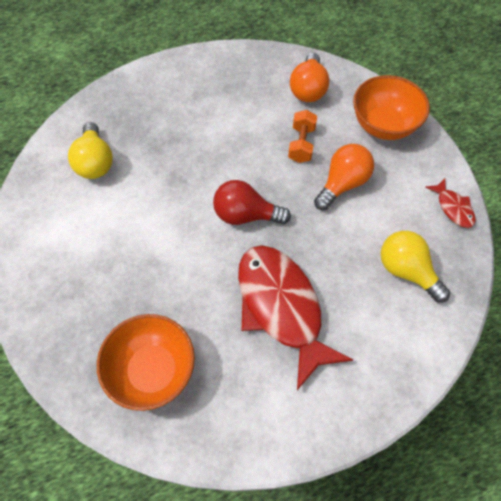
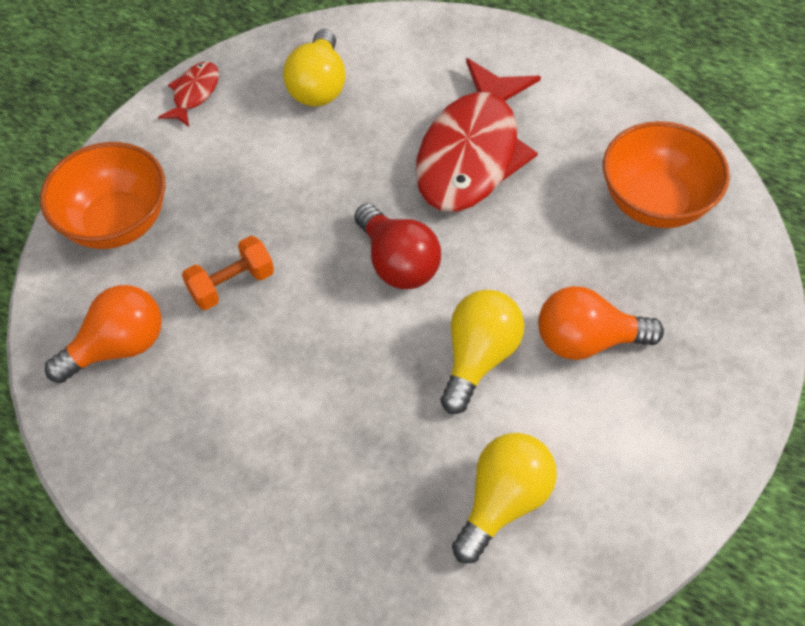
camera: 130 degrees left, 5 degrees down
orange light bulb [314,144,374,210] -> orange light bulb moved to [538,286,664,360]
none -> yellow light bulb [440,290,524,414]

